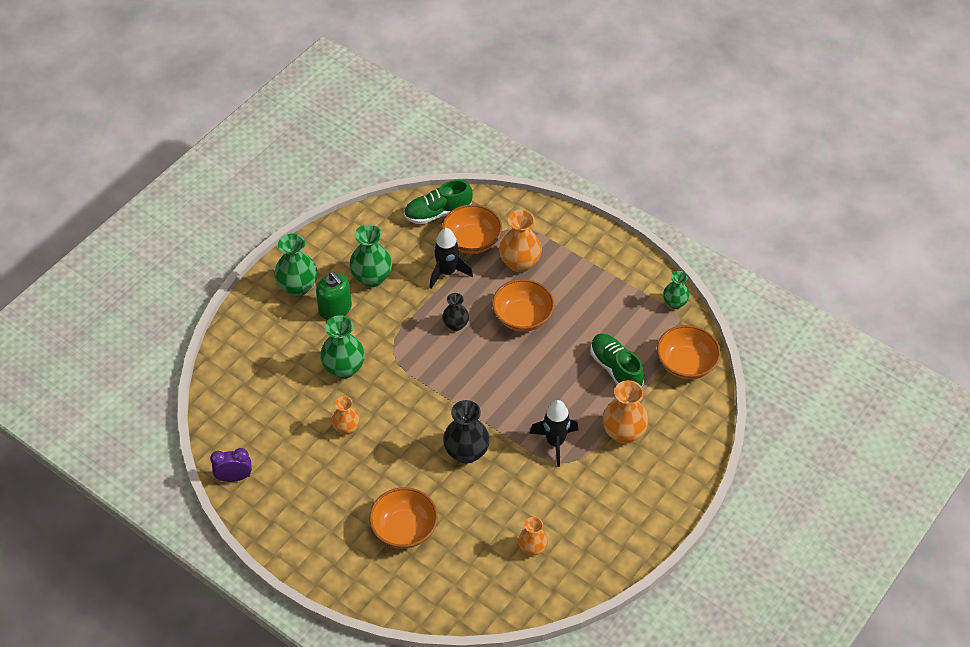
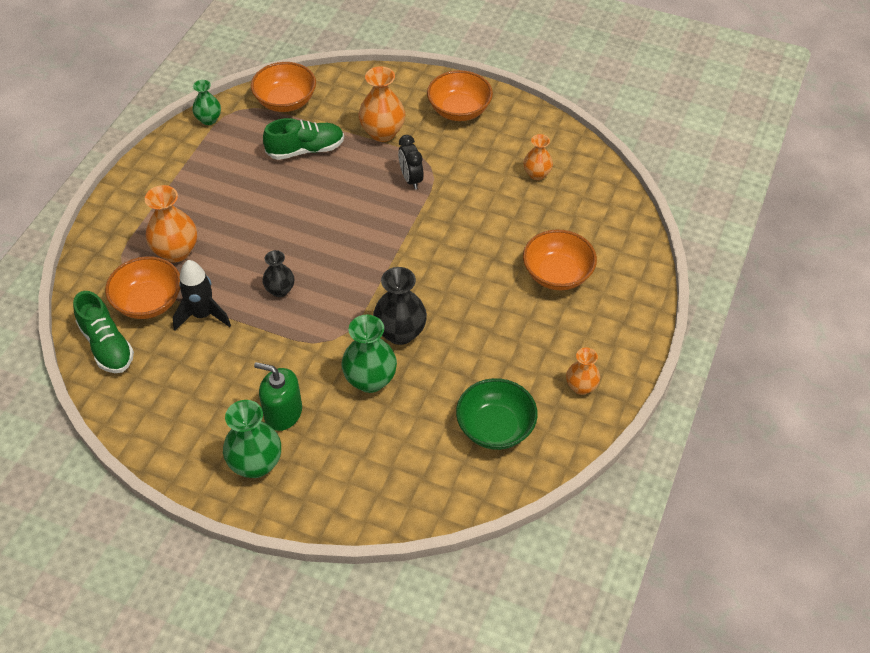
camera: 105 degrees left, 0 degrees up
purple clock [210,448,252,482] -> none
green soap dispenser [316,271,352,320] -> green soap dispenser turned 105 degrees counterclockwise [254,362,302,431]
orange vase [332,396,360,435] -> orange vase moved to [566,348,600,395]
green vase [349,224,392,287] -> none
black vase [443,400,490,464] -> black vase moved to [373,267,427,345]
orange bowl [492,279,554,332] -> orange bowl moved to [427,70,493,121]
black rocket [529,400,578,467] -> black clock [398,135,423,190]
green shoe [590,334,644,387] -> green shoe turned 150 degrees counterclockwise [263,118,344,160]
none -> green bowl [456,378,538,450]

